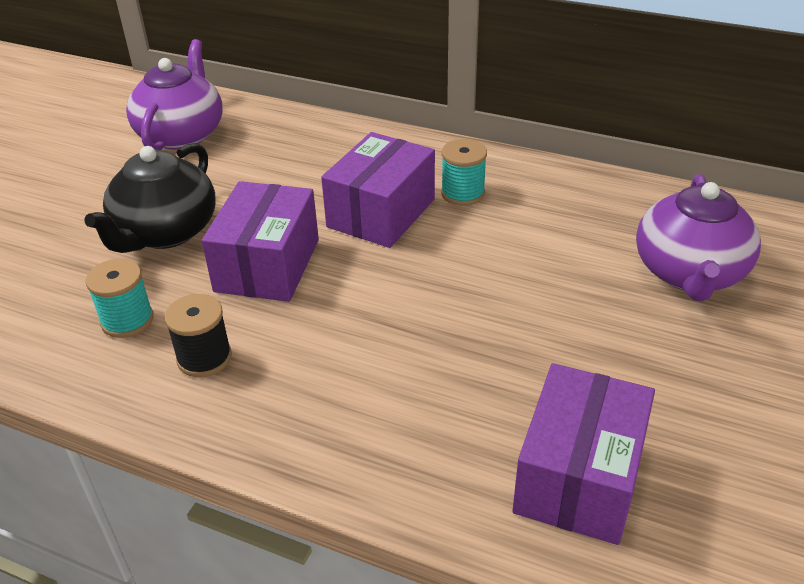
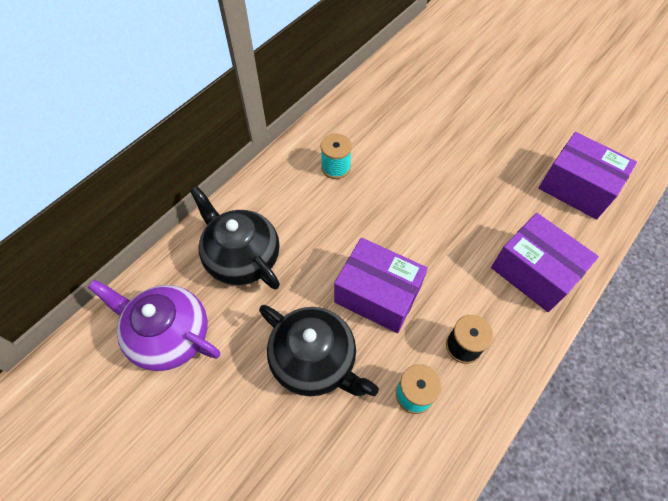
camera: 75 degrees left, 20 degrees up
purple box [321,132,435,248] -> purple box moved to [491,213,599,312]
purple teapot [636,174,761,301] -> none
none -> black teapot [190,186,280,290]

